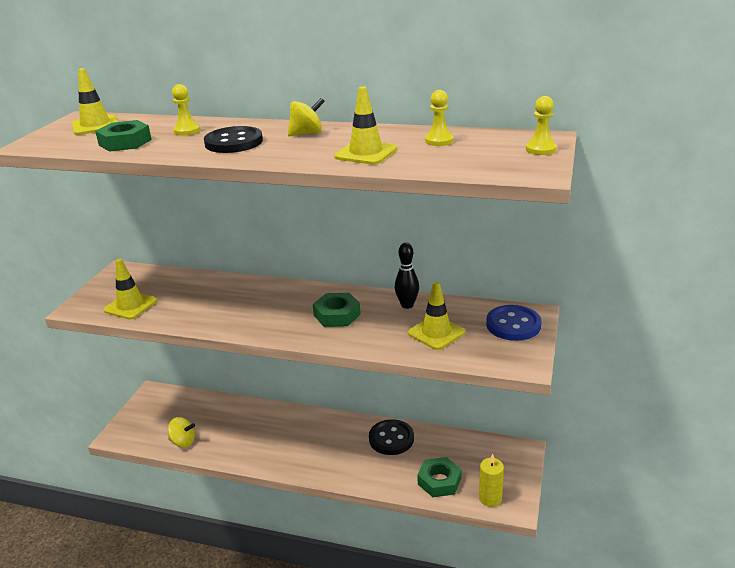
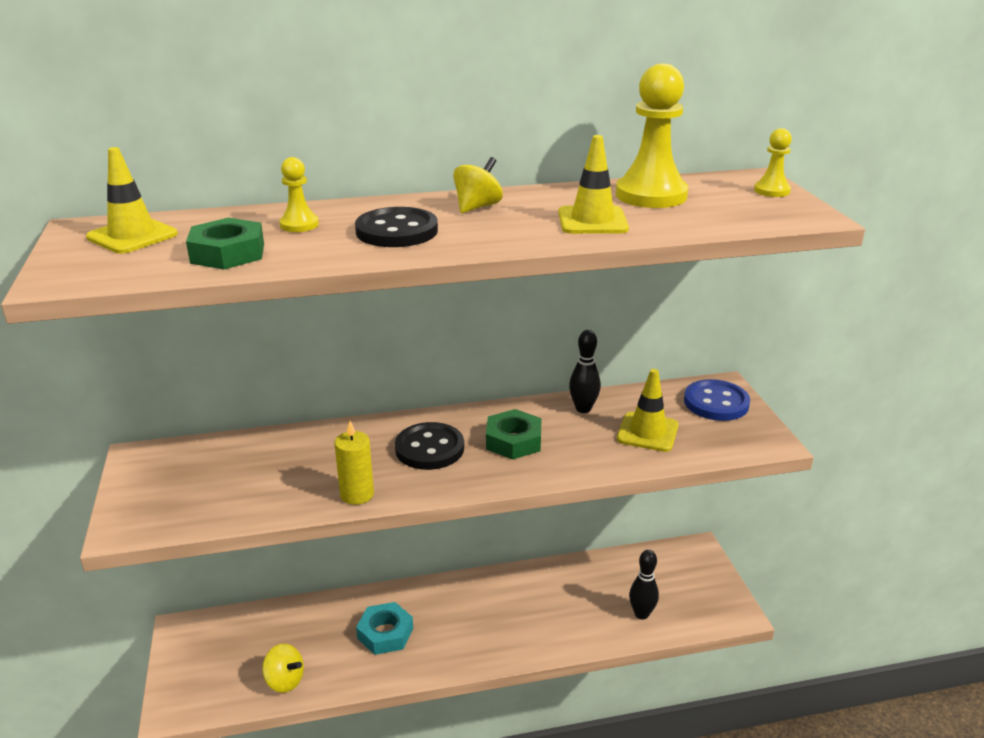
camera: 30 degrees left, 0 degrees up
yellow traffic cone [103,259,157,320] -> none
yellow spinning top [168,417,195,447] -> yellow spinning top turned 45 degrees clockwise [262,644,304,693]
black button [369,419,414,455] -> black button moved to [395,422,464,470]
green nut [418,457,462,497] -> black bowling pin [629,550,659,619]
yellow pawn [425,90,454,146] -> yellow pawn [616,64,688,208], size x2.01
yellow candle [479,454,504,507] -> yellow candle moved to [334,421,374,505]
none -> turquoise nut [356,602,413,655]

